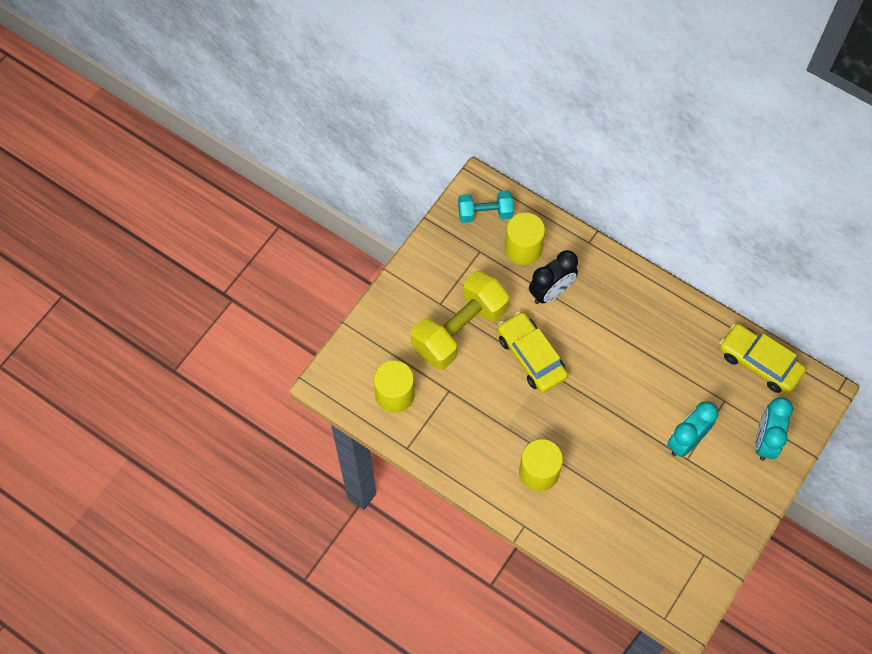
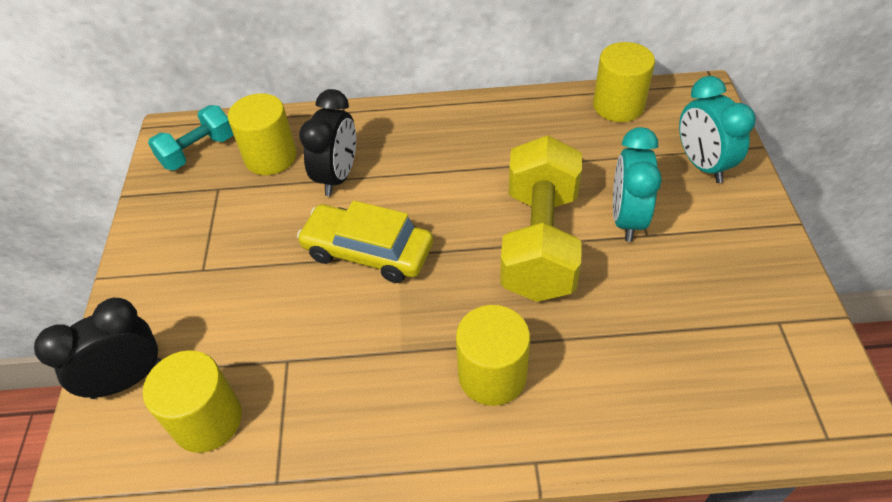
camera: 35 degrees left, 15 degrees down
yellow dumbbell [411,271,509,370] -> yellow dumbbell moved to [500,135,582,302]
yellow car [720,324,806,394] -> yellow cylinder [593,42,655,122]
none -> black clock [34,298,161,399]

